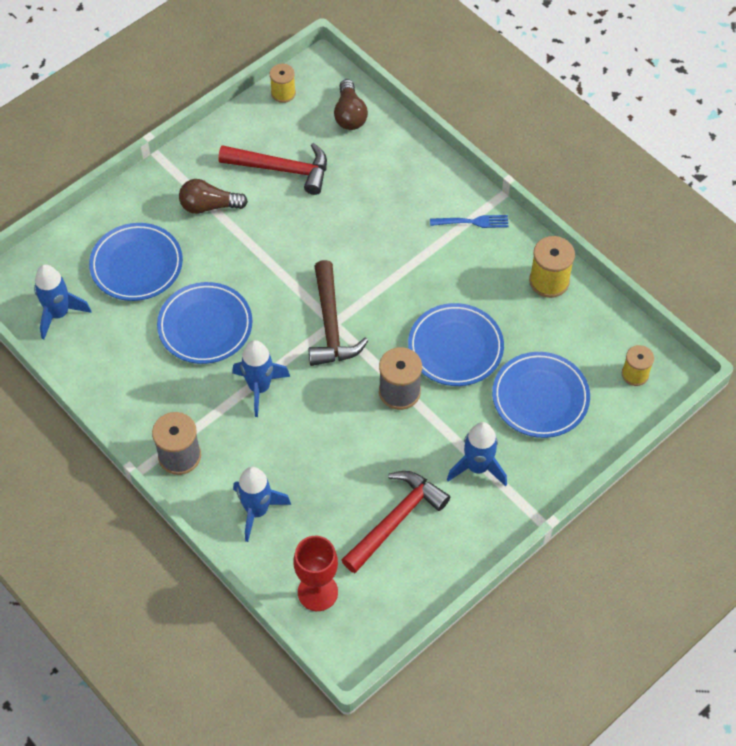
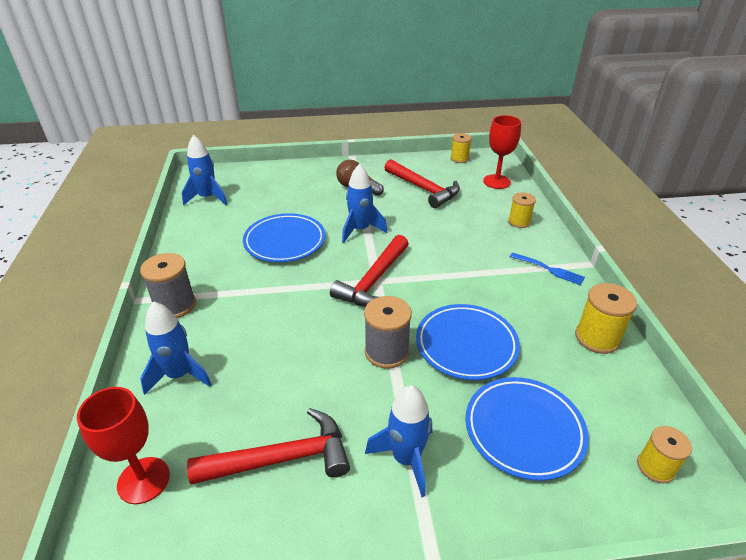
camera: 35 degrees right, 20 degrees down
blue plate [89,223,183,301] -> none
blue rocket [232,340,290,417] -> blue rocket moved to [342,164,387,243]
brown hammer [308,260,368,366] -> red hammer [330,235,409,307]
brown light bulb [334,79,368,130] -> red goblet [483,115,521,189]
none -> yellow spool [508,192,536,228]

